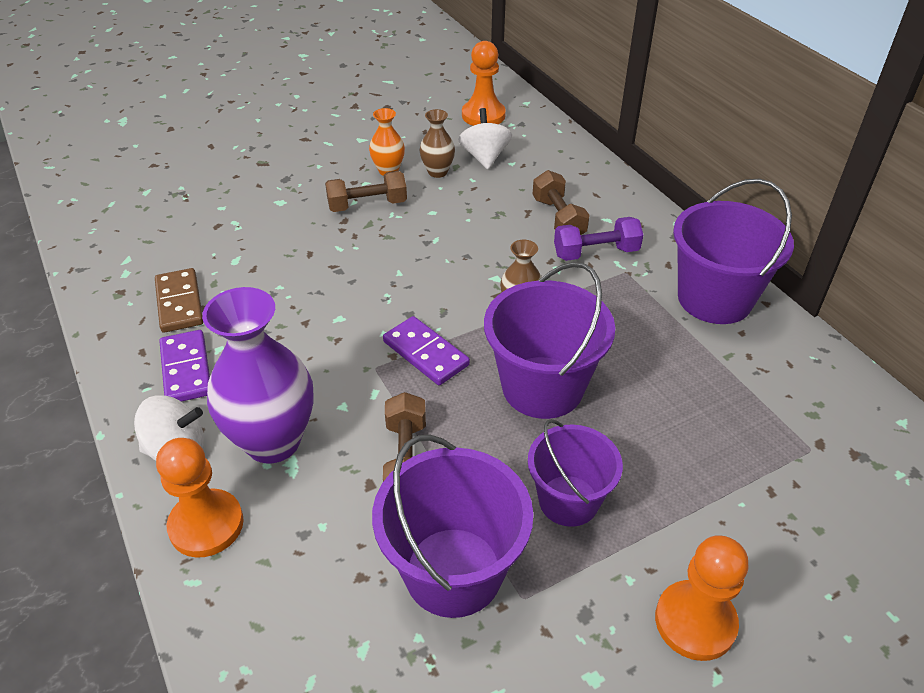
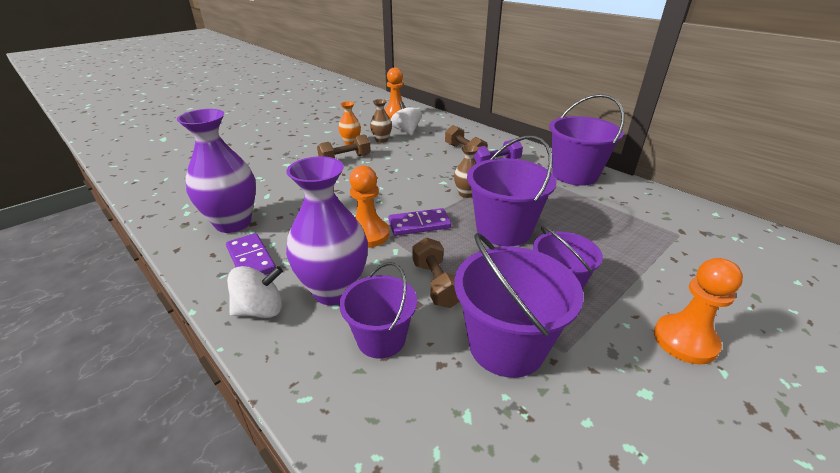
camera: 15 degrees left, 10 degrees down
brown domino [155,268,203,333] -> purple vase [177,109,256,233]
orange pawn [156,438,244,558] -> orange pawn moved to [349,166,389,248]
purple domino [383,316,470,385] -> purple domino turned 45 degrees counterclockwise [389,208,451,236]
none -> purple bucket [339,262,417,359]

